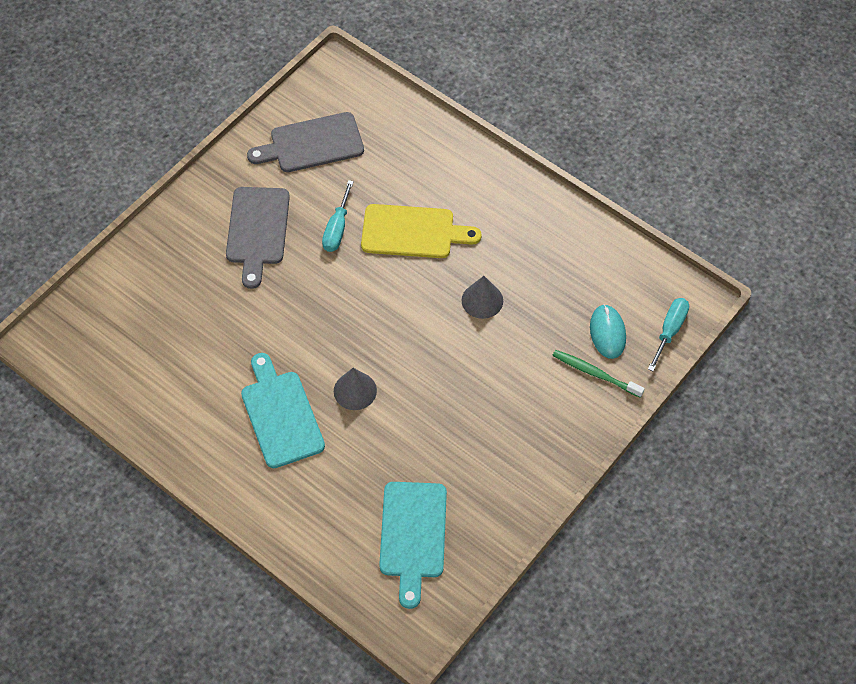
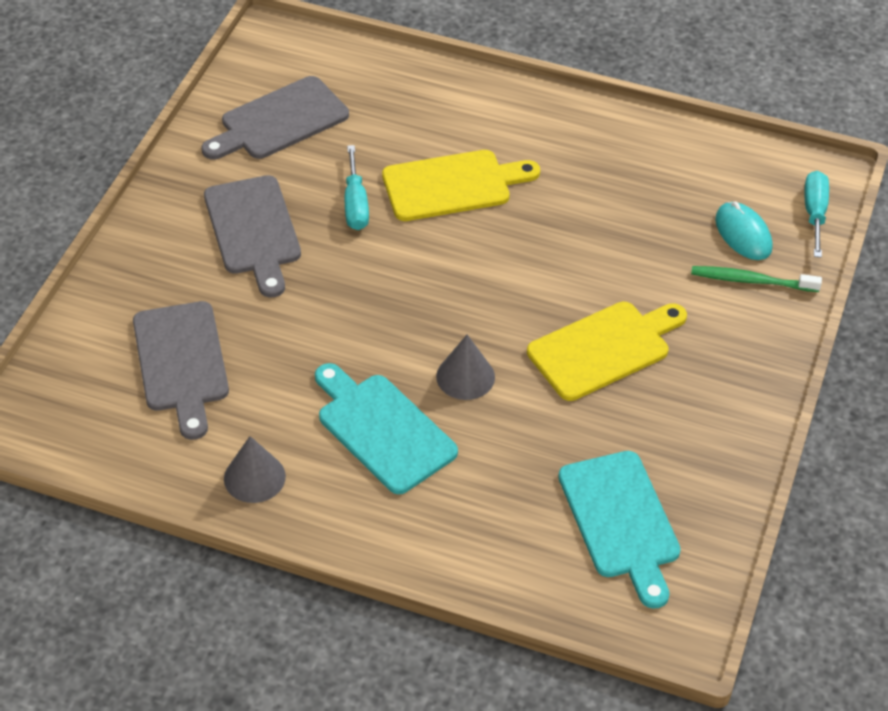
camera: 20 degrees left, 10 degrees down
grey cone [461,276,503,319] -> grey cone moved to [224,436,286,503]
none -> grey cutting board [133,301,229,440]
none -> yellow cutting board [527,302,687,401]

